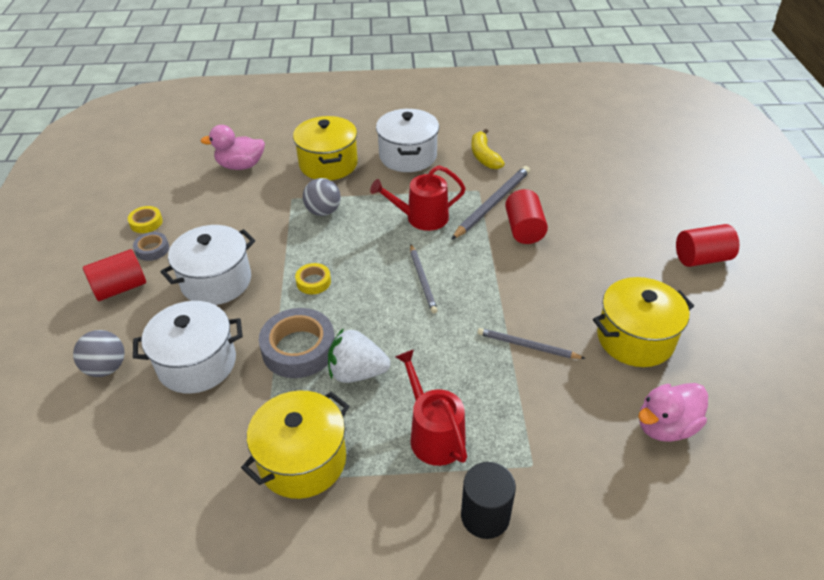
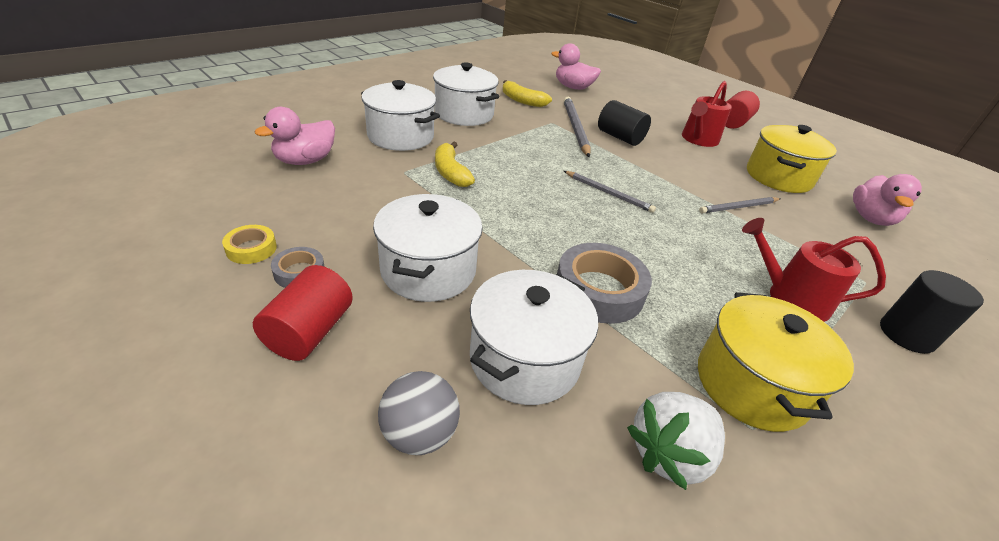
camera: 45 degrees left, 5 degrees down
yellow pot [293,116,358,180] -> white pot [361,80,440,151]
yellow tape [295,263,331,294] -> none
grey ball [303,178,341,216] -> yellow banana [435,142,475,187]
white strawberry [328,328,390,383] -> white strawberry moved to [627,392,725,490]
red watering can [370,165,466,231] -> red watering can moved to [682,81,732,147]
red cylinder [505,189,548,244] -> black cylinder [598,100,651,146]
none -> pink duck [551,43,601,90]

